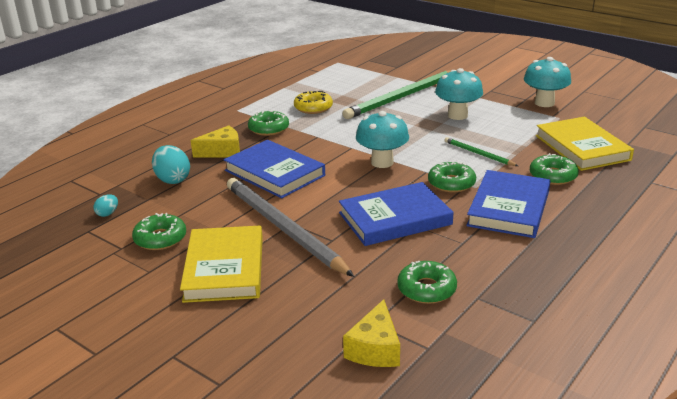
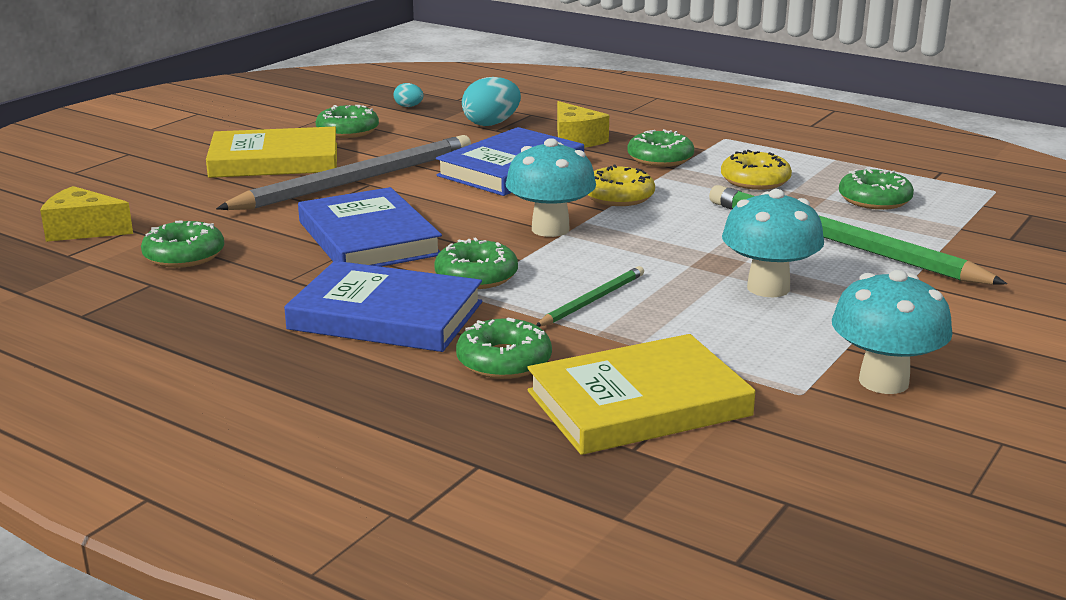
camera: 85 degrees right, 5 degrees down
none -> yellow donut [587,165,655,206]
none -> green donut [839,169,914,210]

